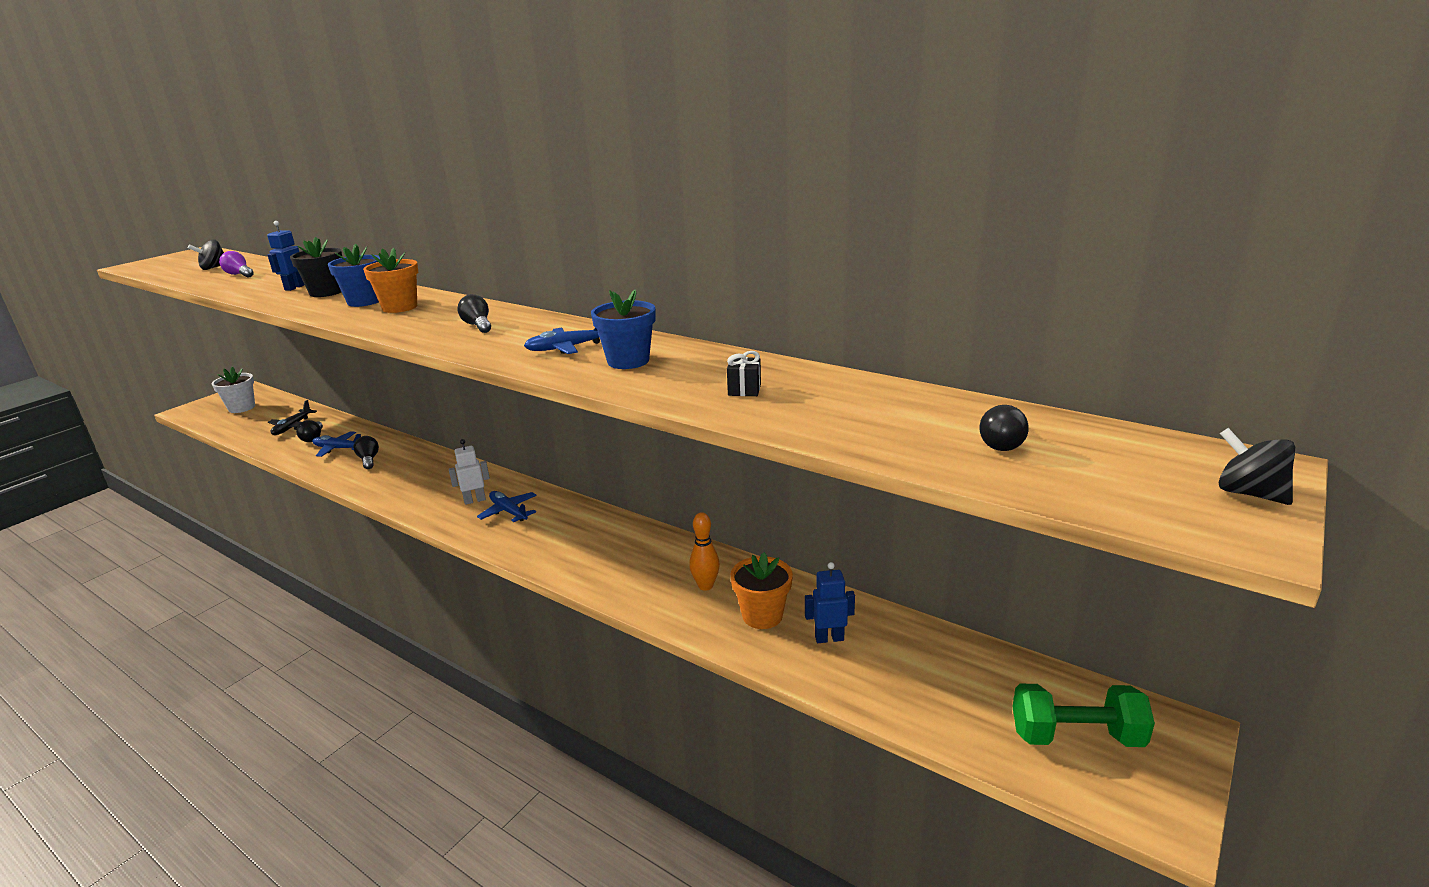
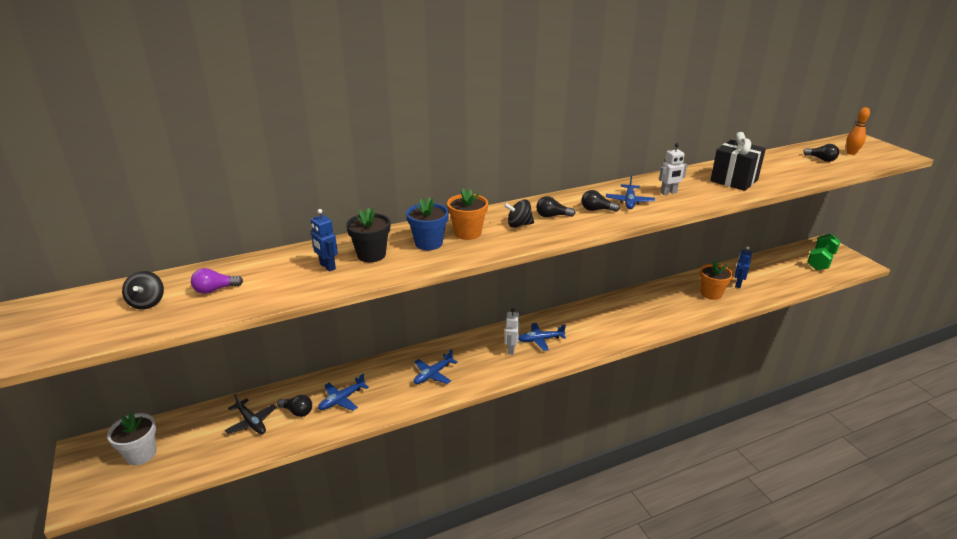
camera: 60 degrees left, 5 degrees up
black light bulb [354,436,379,469] -> black light bulb moved to [581,190,620,212]
blue flower pot [591,290,656,369] -> white robot [659,143,687,195]
orange bowling pin [689,512,720,591] -> orange bowling pin moved to [846,107,870,155]
black gift [727,351,761,396] -> black gift [710,132,766,191], size x2.37
black spinning top [1218,428,1295,505] -> black spinning top moved to [504,199,534,228]
none -> blue plane [414,349,458,384]

